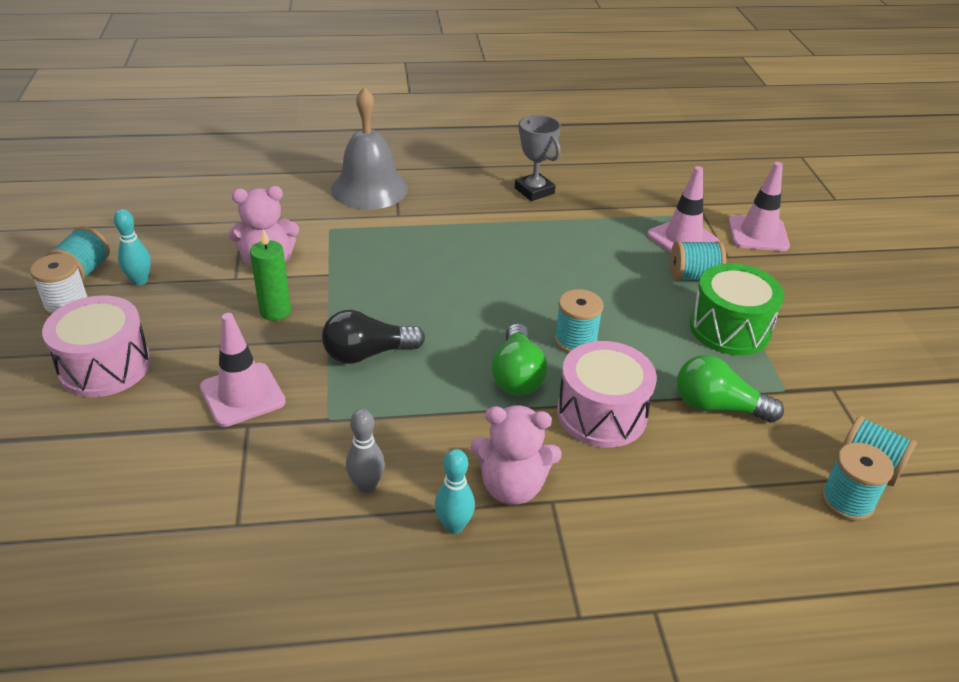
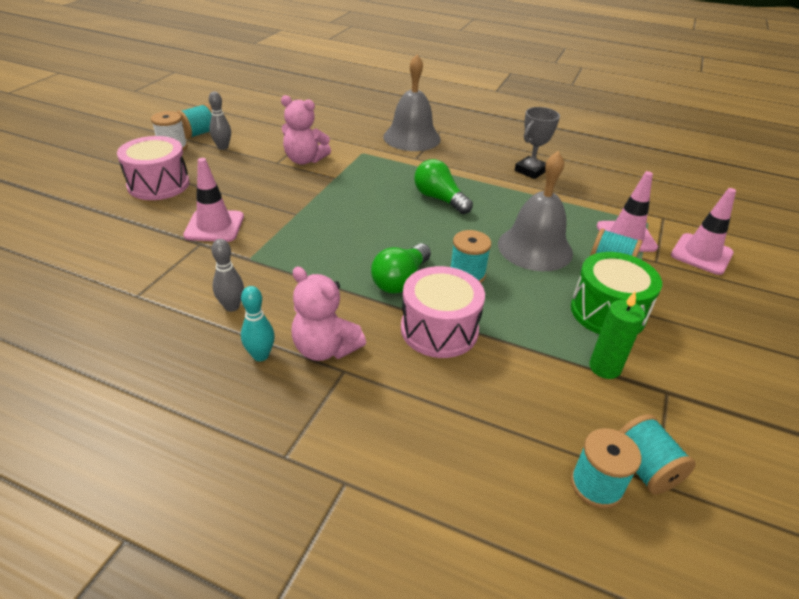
camera: 30 degrees right, 0 degrees up
turquoise bowling pin [114,209,151,285] -> grey bowling pin [209,92,231,150]
green candle [250,229,291,321] -> green candle moved to [589,291,645,379]
black light bulb [322,310,425,364] -> none
grey trophy [515,115,561,201] -> grey trophy turned 45 degrees clockwise [515,107,560,179]
green light bulb [677,355,784,423] -> green light bulb moved to [414,159,473,214]
none -> grey bell [498,151,573,271]

